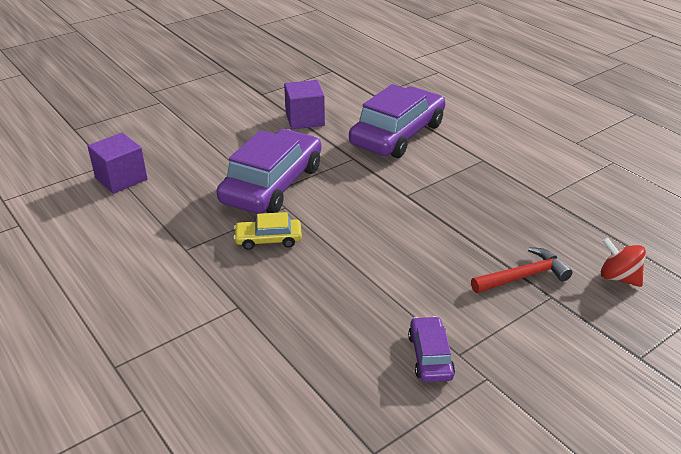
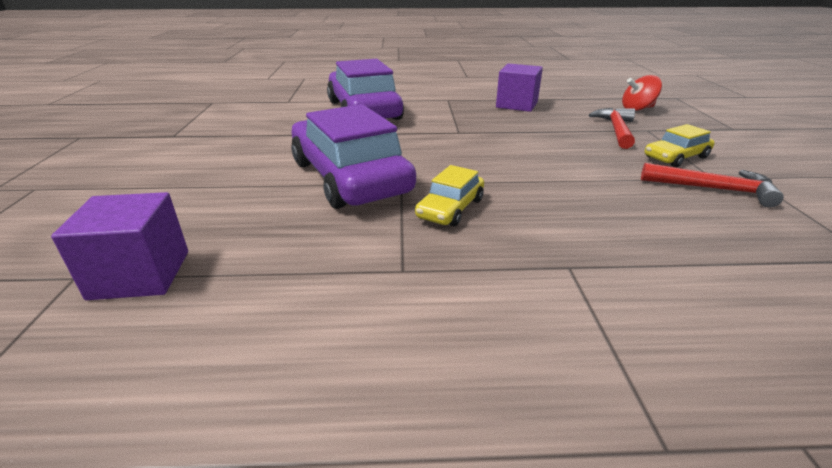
camera: 55 degrees left, 5 degrees down
purple cube [284,80,325,129] -> purple cube moved to [496,64,543,112]
purple car [408,316,455,382] -> red hammer [641,163,784,207]
none -> yellow car [645,124,715,167]

